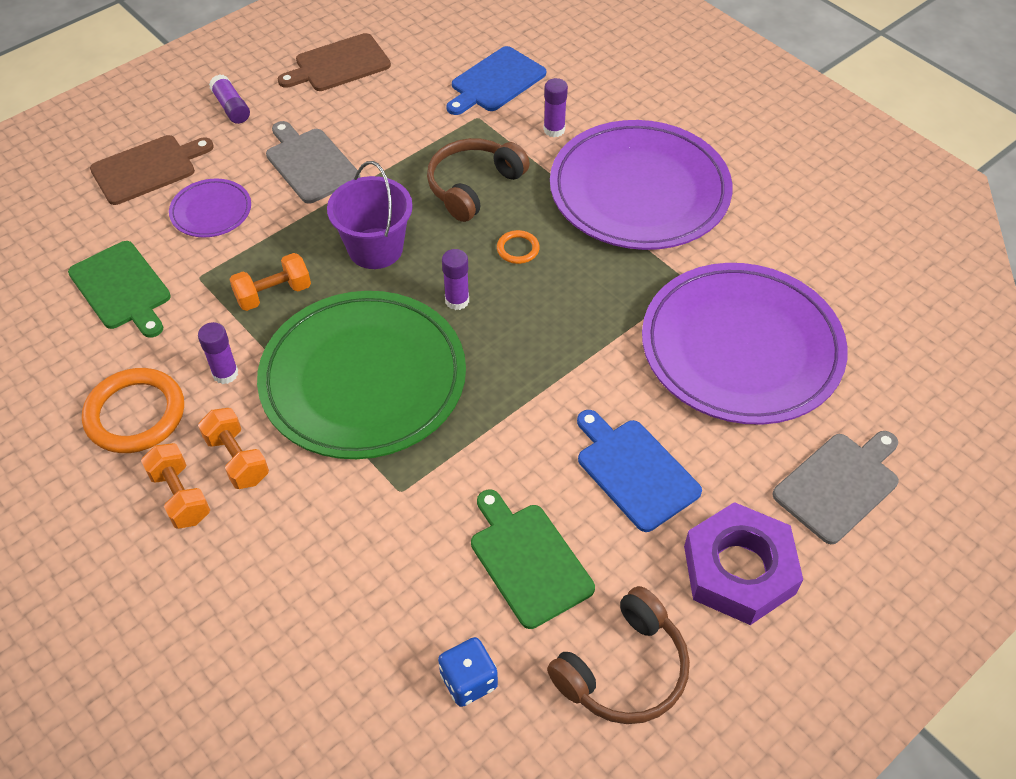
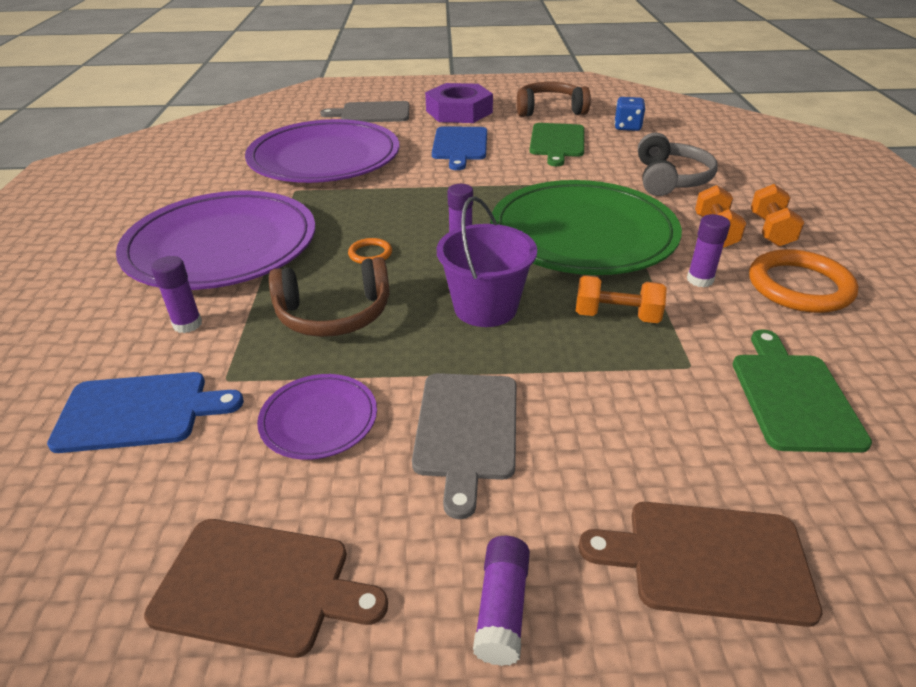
camera: 140 degrees left, 15 degrees down
purple plate [169,179,251,237] -> purple plate moved to [257,374,377,460]
none -> grey headphones [638,133,718,196]

